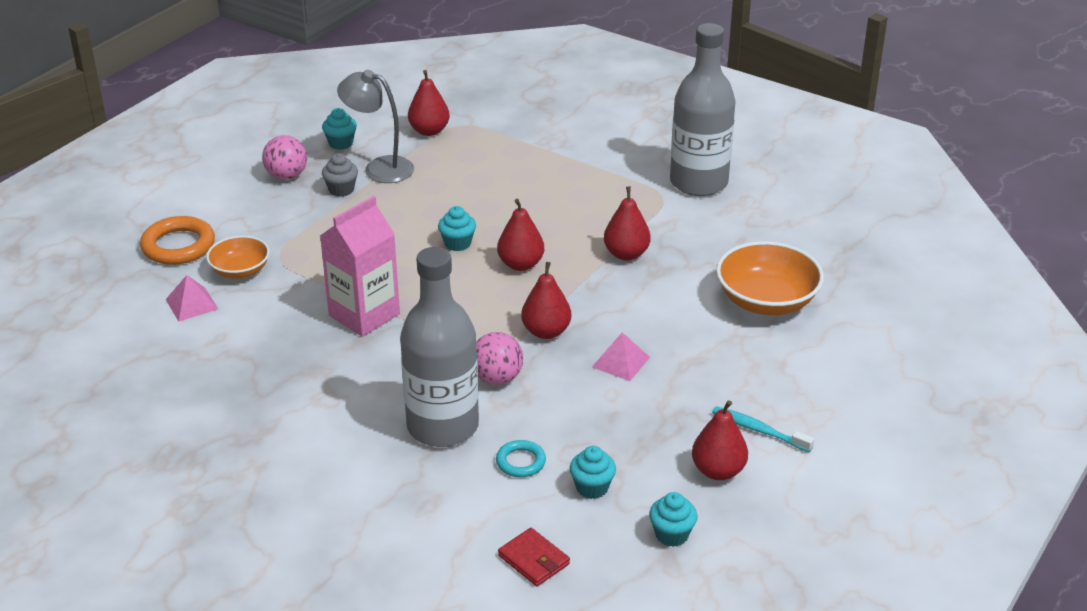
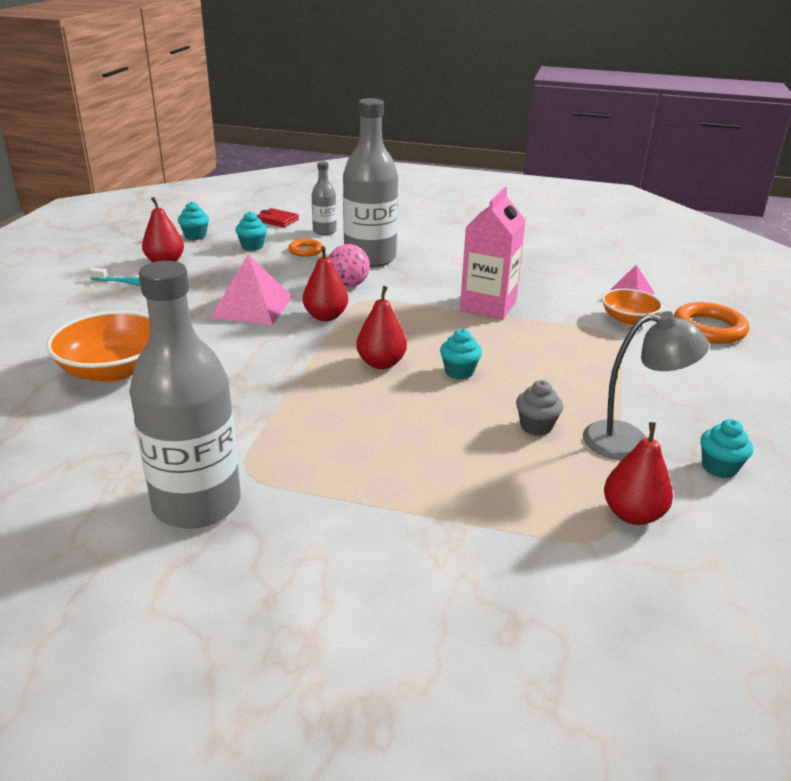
camera: 160 degrees right, 5 degrees down
pink ball [262,135,307,180] -> none
grey cupcake [322,153,358,197] -> grey cupcake moved to [516,380,563,436]
turquoise ring [496,440,546,477] -> orange ring [288,239,323,257]
pink pyramid [592,332,650,381] -> pink pyramid [210,254,293,325], size x1.70
red pear [604,187,651,261] -> none
none -> grey bottle [312,162,337,235]

